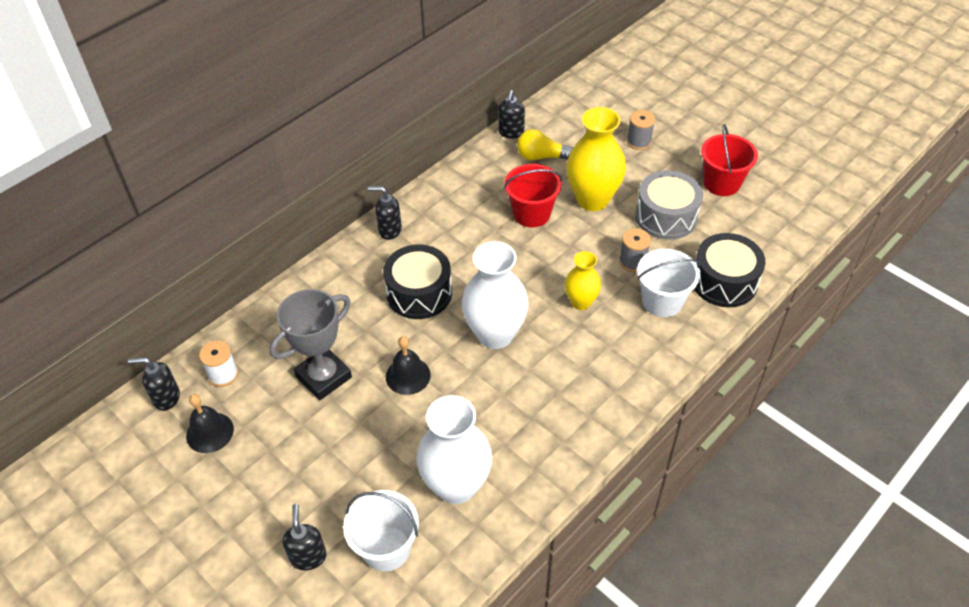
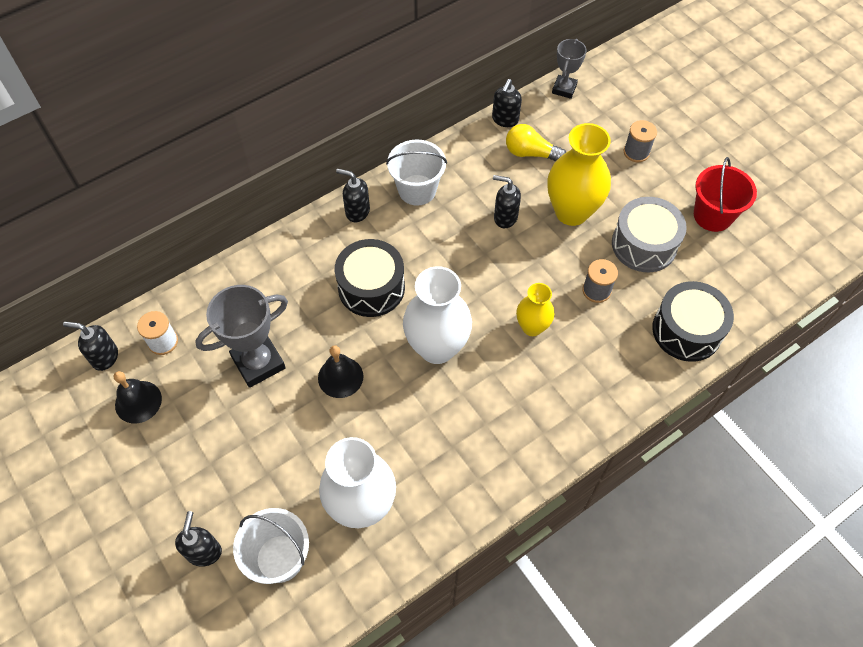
camera: 10 degrees right, 10 degrees up
red bucket [504,164,562,228] -> black soap dispenser [493,175,521,228]
white bucket [637,249,700,317] -> white bucket moved to [386,139,447,206]
none -> grey trophy [552,39,587,99]

